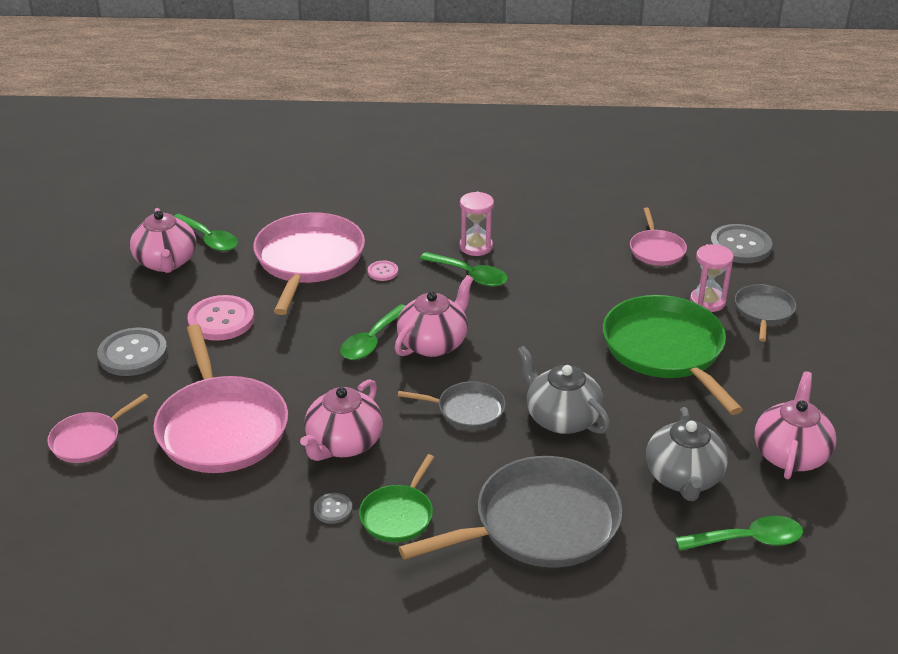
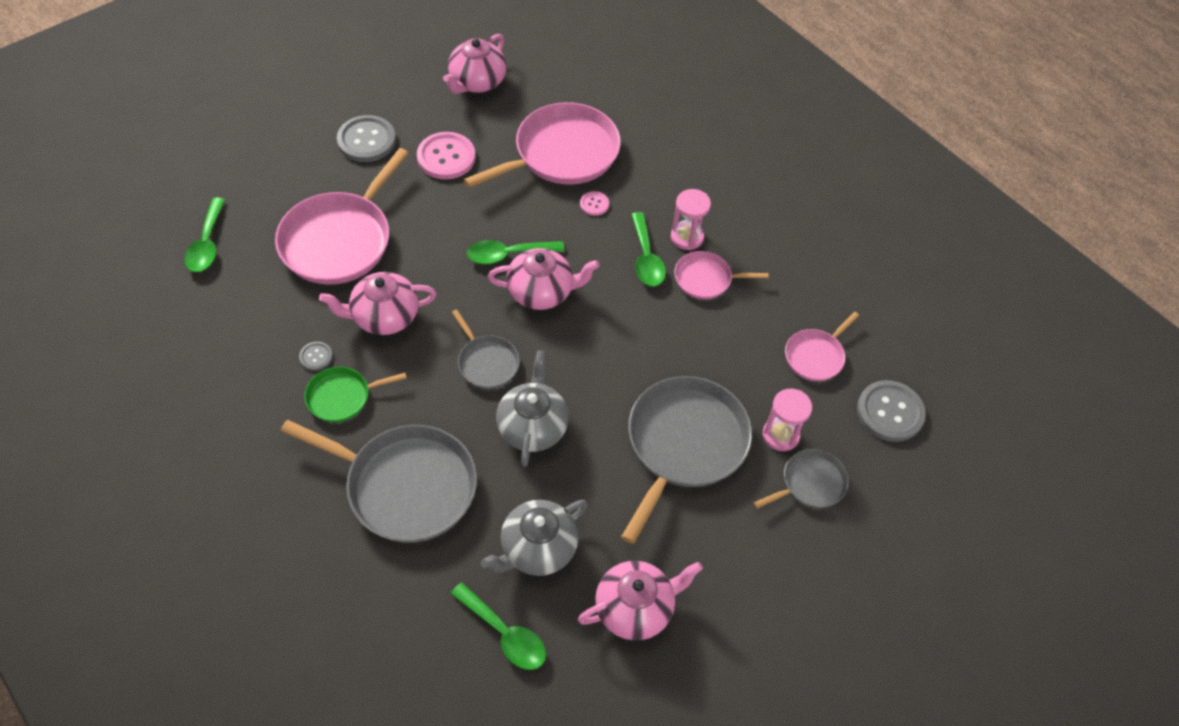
camera: 45 degrees right, 20 degrees up
pink pan [47,394,149,463] -> pink pan moved to [674,251,769,299]
green spoon [174,214,238,251] -> green spoon moved to [184,198,225,272]
green pan [603,295,743,415] -> grey pan [621,376,752,544]

